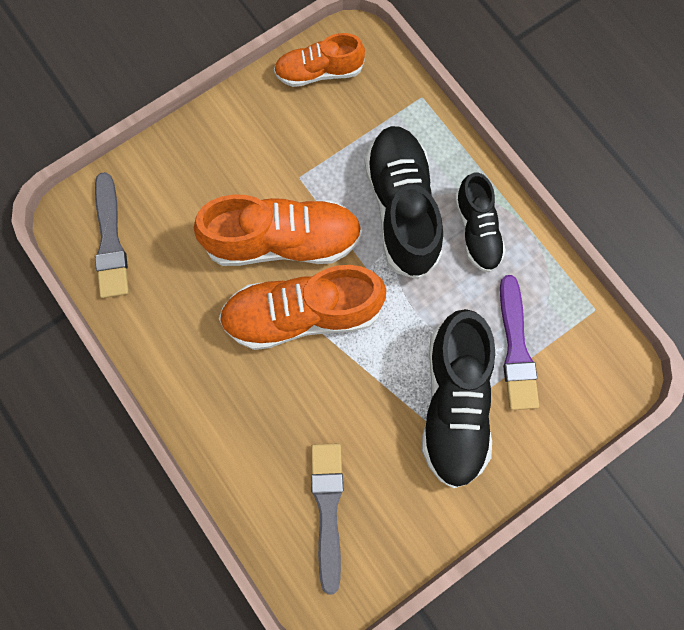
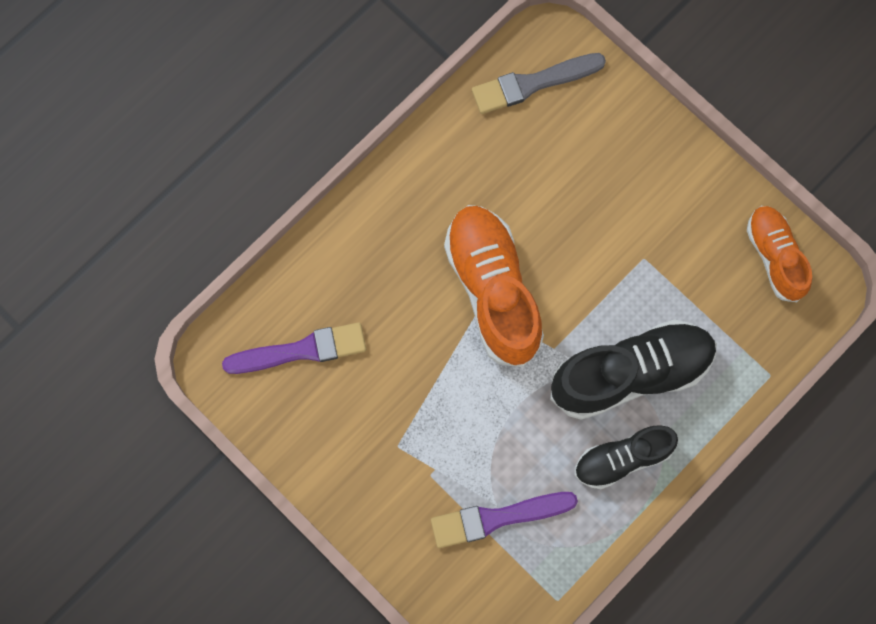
camera: 80 degrees right, 0 degrees up
orange shoe [194,195,363,266] -> none
grey brush [311,443,343,595] -> purple brush [222,322,366,374]
black shoe [422,309,495,488] -> none

